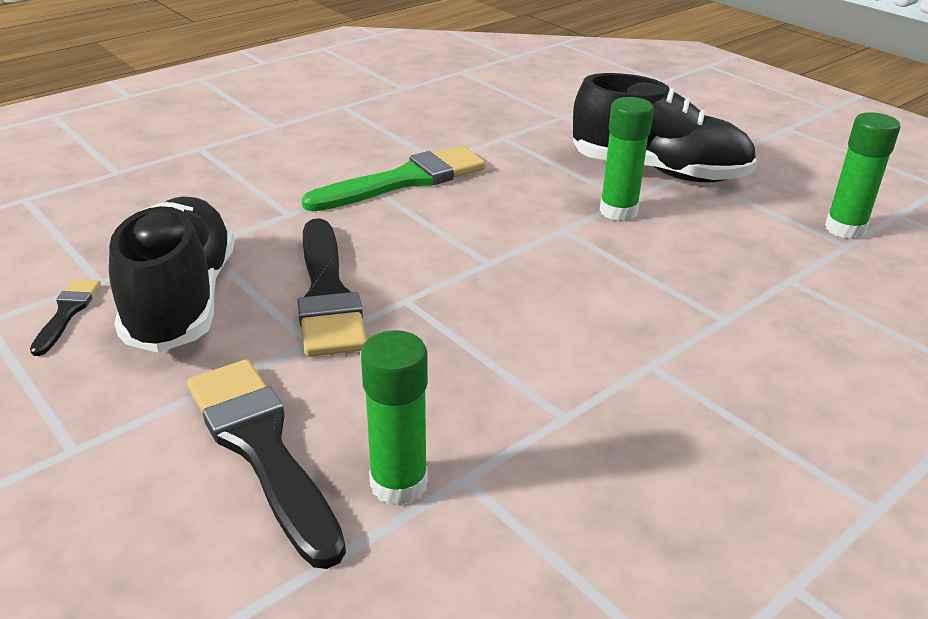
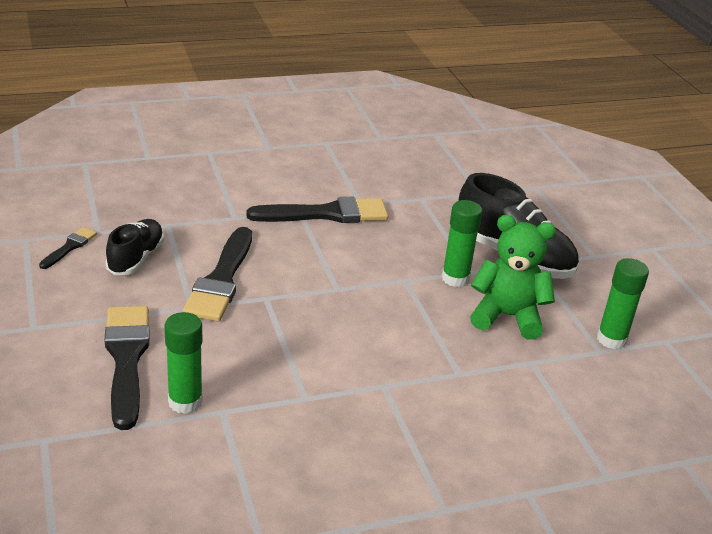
camera: 20 degrees right, 0 degrees up
black shoe [109,197,234,353] -> black shoe [105,219,164,275], size x0.60
green brush [302,146,486,212] -> black brush [246,197,388,223]
none -> green teddy bear [470,215,556,340]

